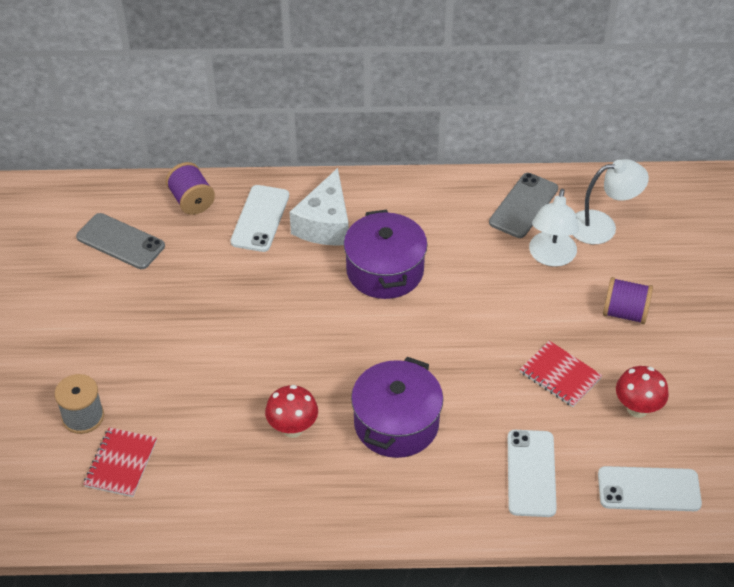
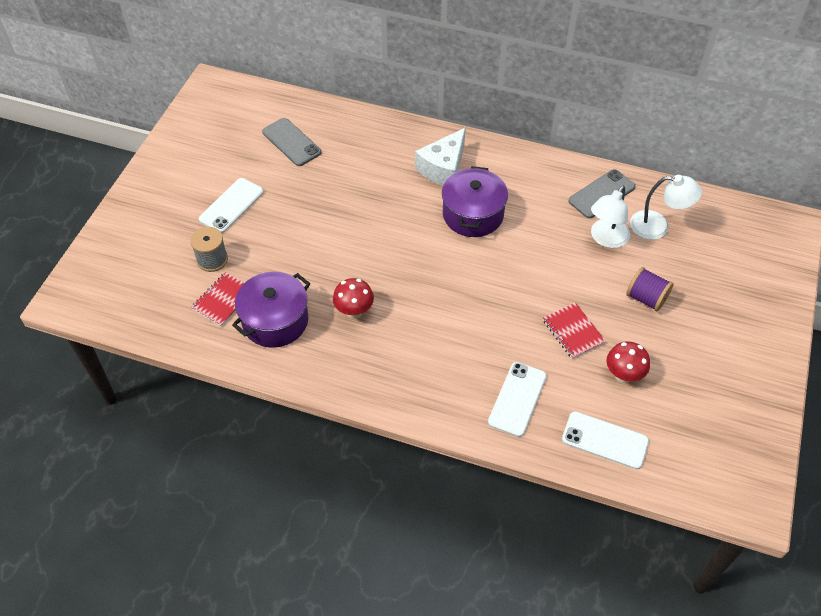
camera: 20 degrees right, 5 degrees up
purple spool [166,162,215,215] -> none
white phone [230,185,289,252] -> white phone moved to [199,178,264,233]
purple pot [351,357,443,458] -> purple pot moved to [232,272,311,348]

